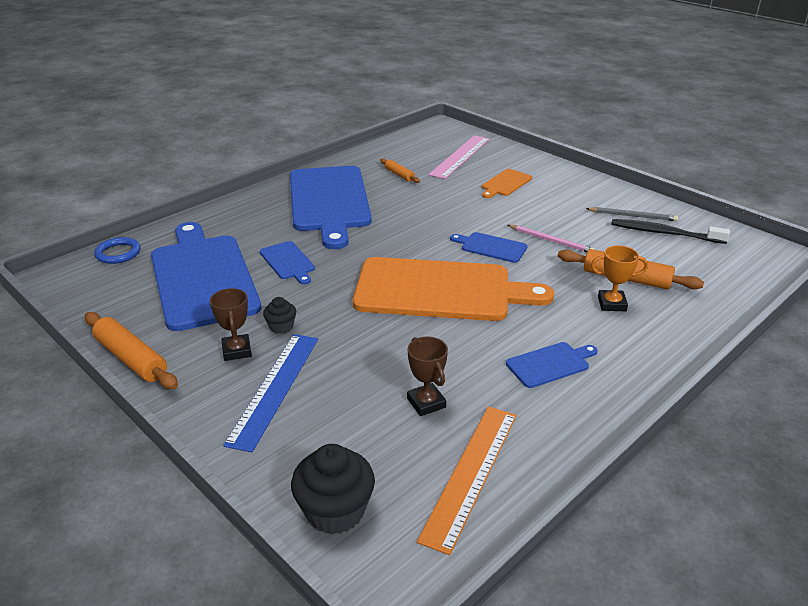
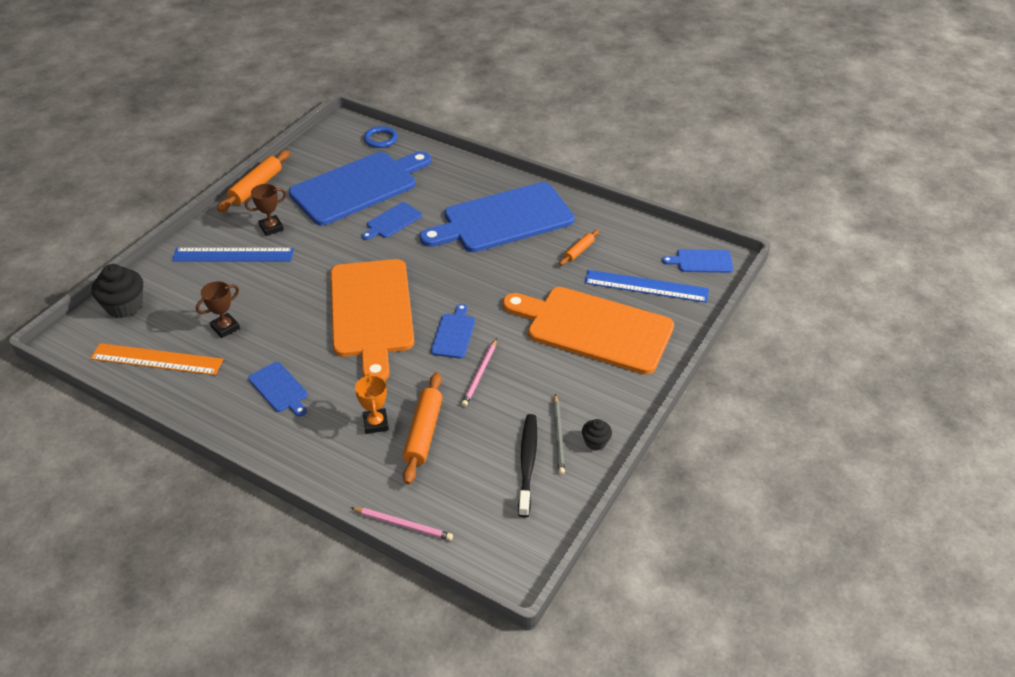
camera: 75 degrees right, 10 degrees up
black cupcake [263,297,296,334] -> black cupcake moved to [582,419,612,451]
pink ruler [428,135,490,179] -> blue ruler [584,270,709,303]
orange cutting board [482,169,532,198] -> orange cutting board [503,287,674,374], size x2.31
none -> pink pencil [351,507,453,541]
none -> blue cutting board [662,249,733,273]

